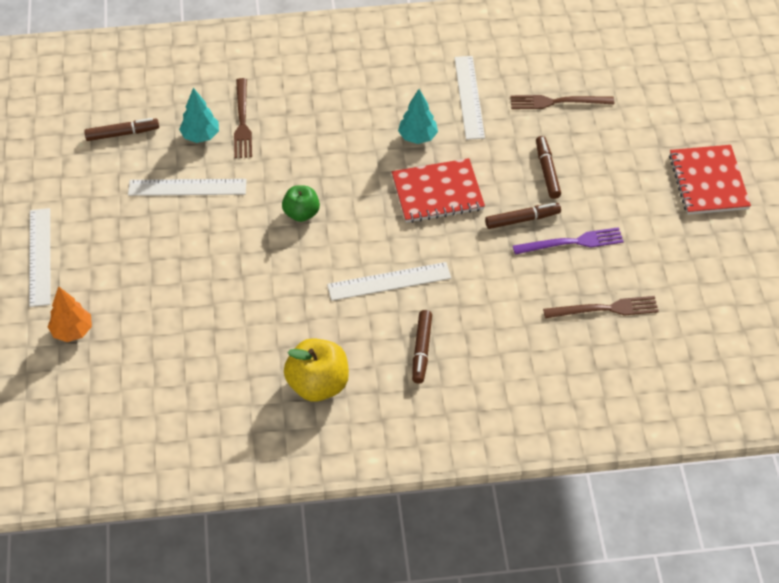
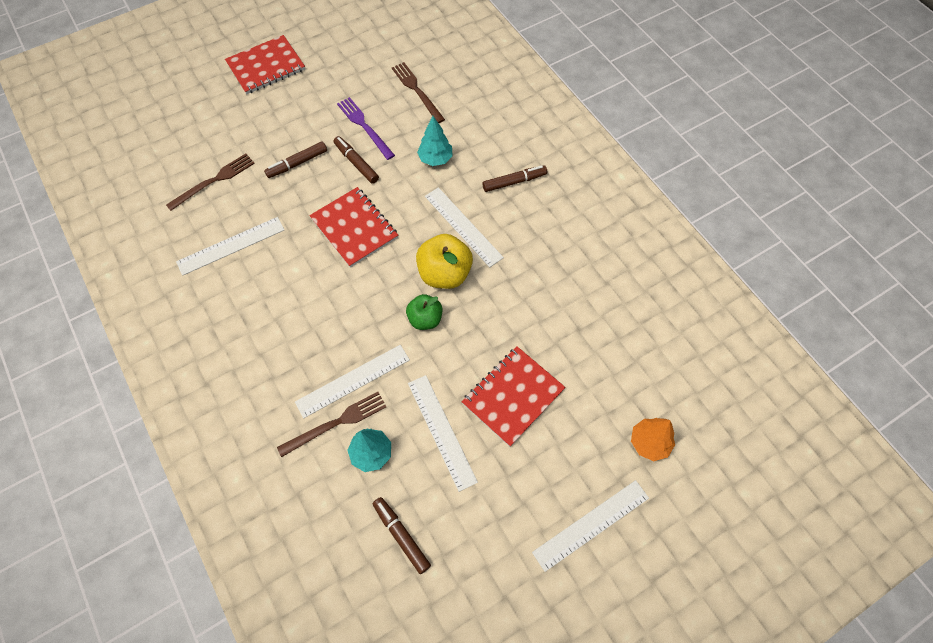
camera: 115 degrees left, 10 degrees up
yellow apple [284,338,349,402] -> yellow apple moved to [416,234,473,289]
turquoise tree [398,89,438,144] -> turquoise tree moved to [417,116,453,166]
brown fork [510,95,614,109] -> brown fork turned 105 degrees counterclockwise [166,154,255,211]
none -> white ruler [295,345,410,419]
none -> red notebook [462,347,566,447]

